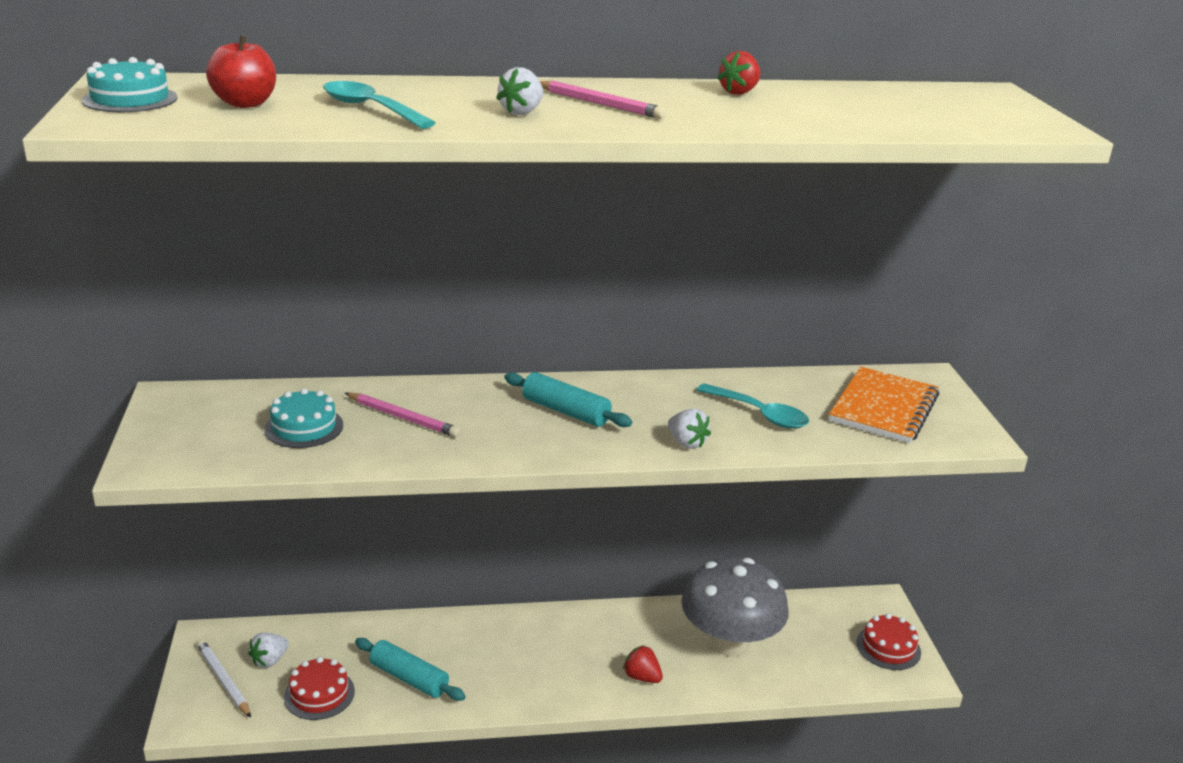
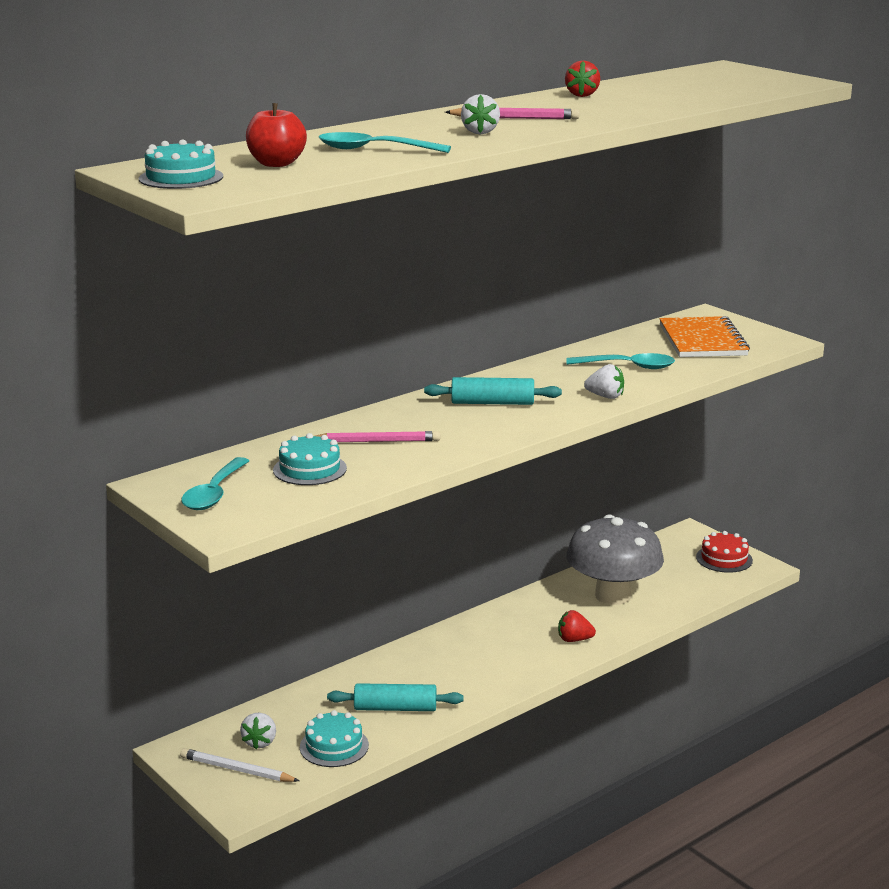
camera: 30 degrees left, 5 degrees down
red cake [284,657,355,720] -> turquoise cake [300,710,369,767]
none -> turquoise spoon [181,457,249,510]

